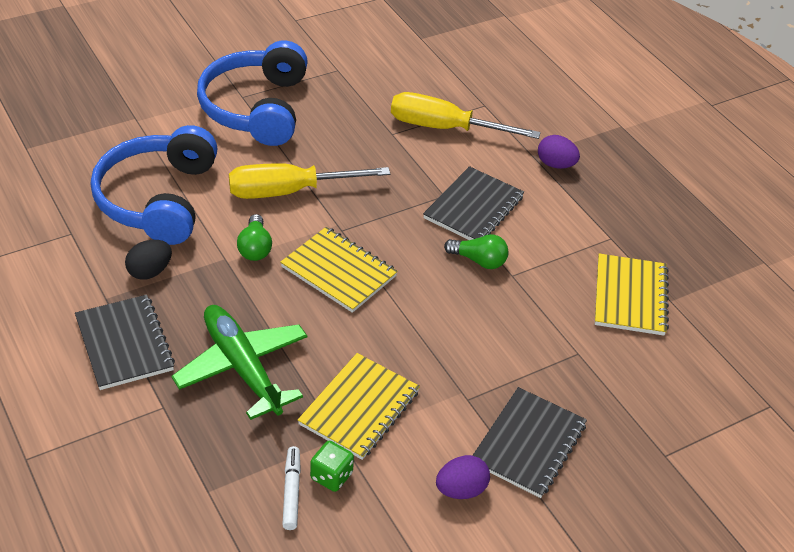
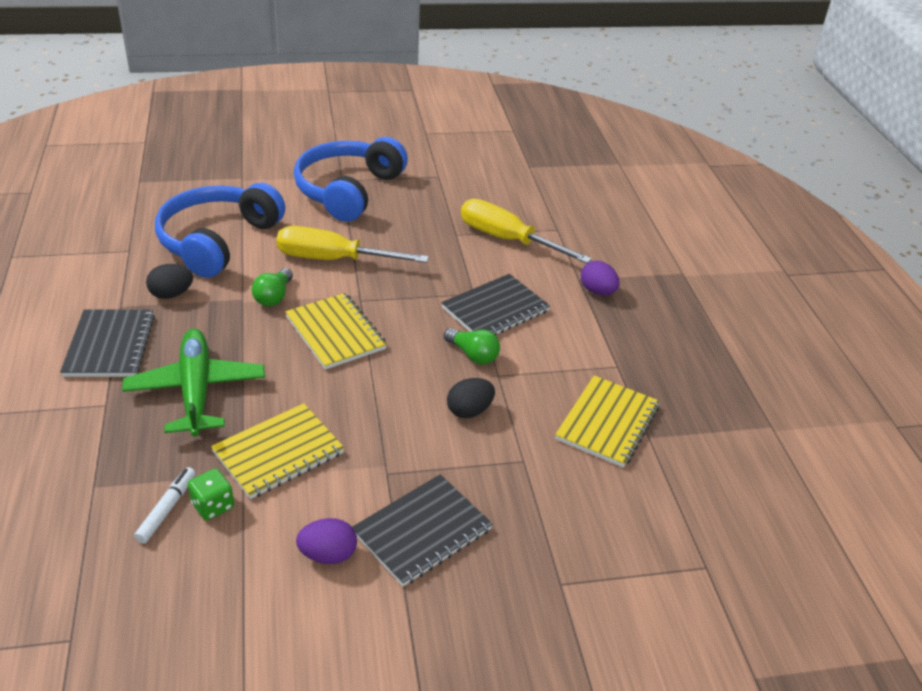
camera: 20 degrees right, 5 degrees down
none -> black egg [447,378,495,418]

